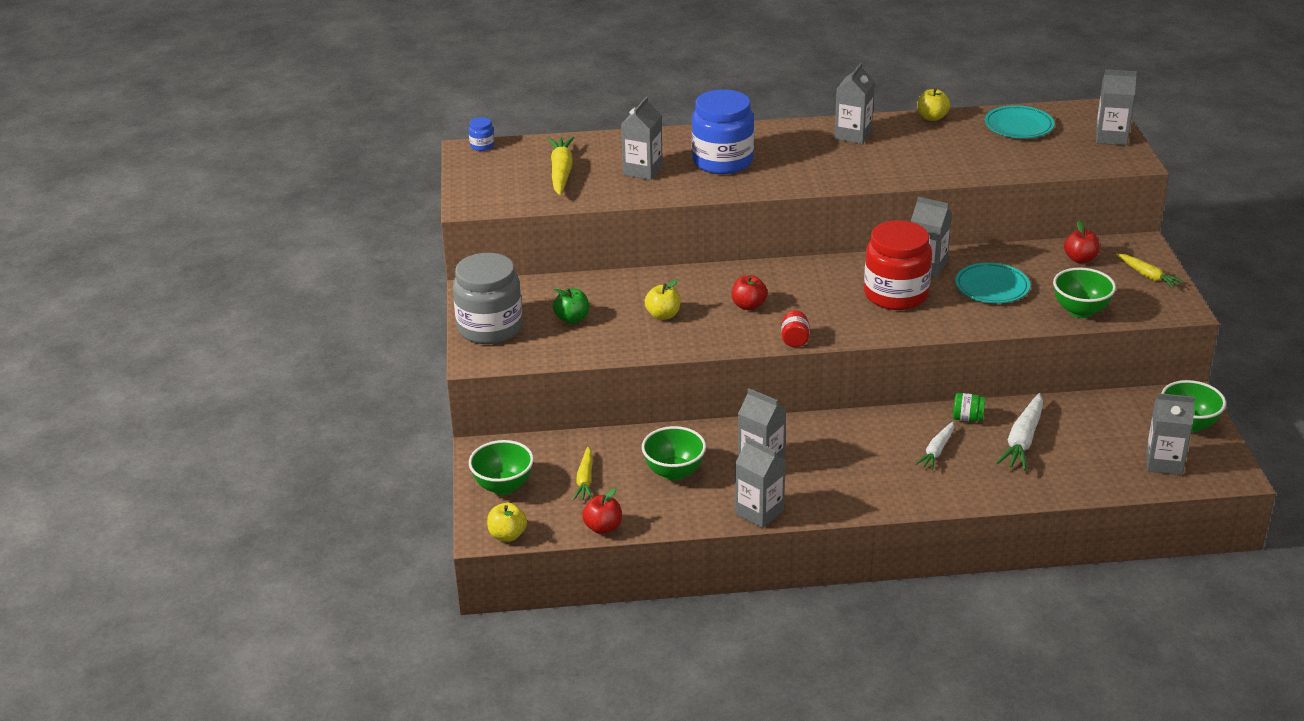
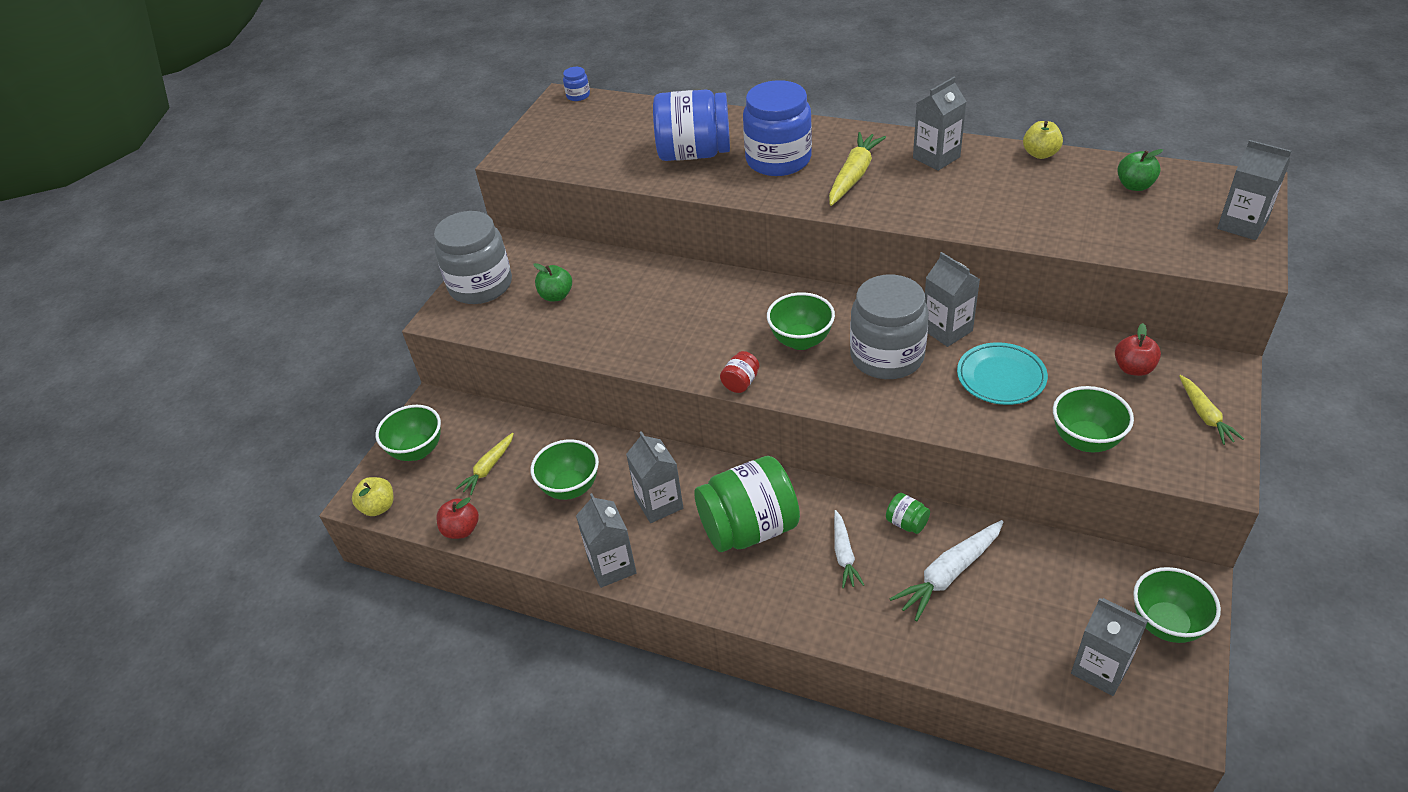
camera: 30 degrees right, 10 degrees up
yellow carrot [548,137,574,196] -> yellow carrot moved to [829,132,886,206]
grey carton [621,97,663,180] -> blue jar [653,90,730,161]
yellow apple [645,279,681,320] -> none
red apple [732,275,768,310] -> none
red jar [864,220,932,310] -> grey jar [850,275,929,379]
white carrot [915,422,954,470] -> white carrot turned 60 degrees counterclockwise [834,510,864,588]
turquoise plate [985,105,1054,138] -> green apple [1117,149,1163,191]
none -> green jar [694,456,800,552]
none -> green bowl [767,292,835,350]

